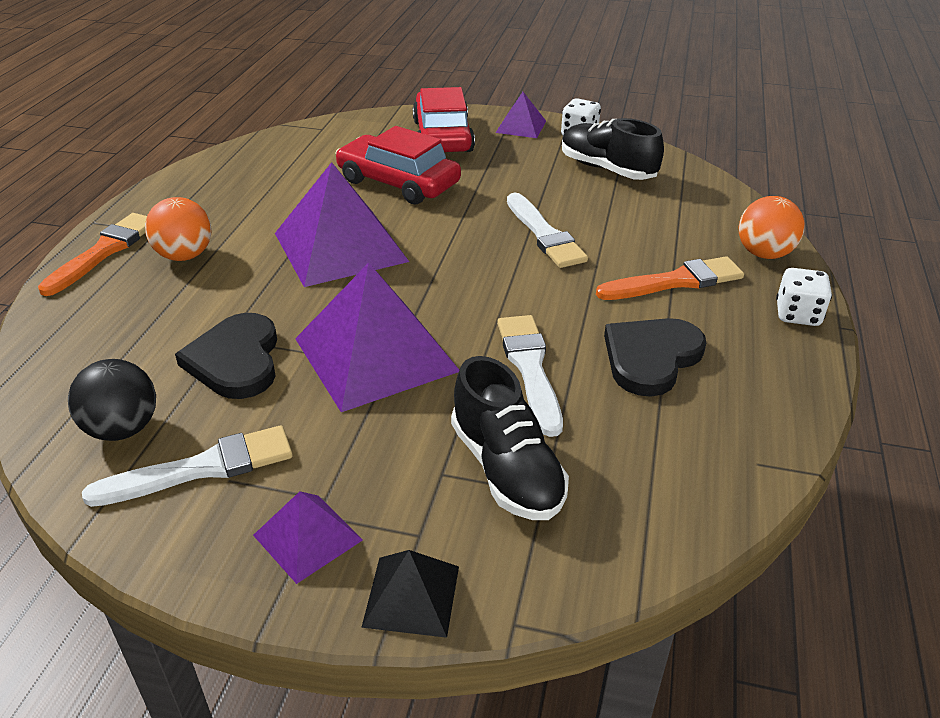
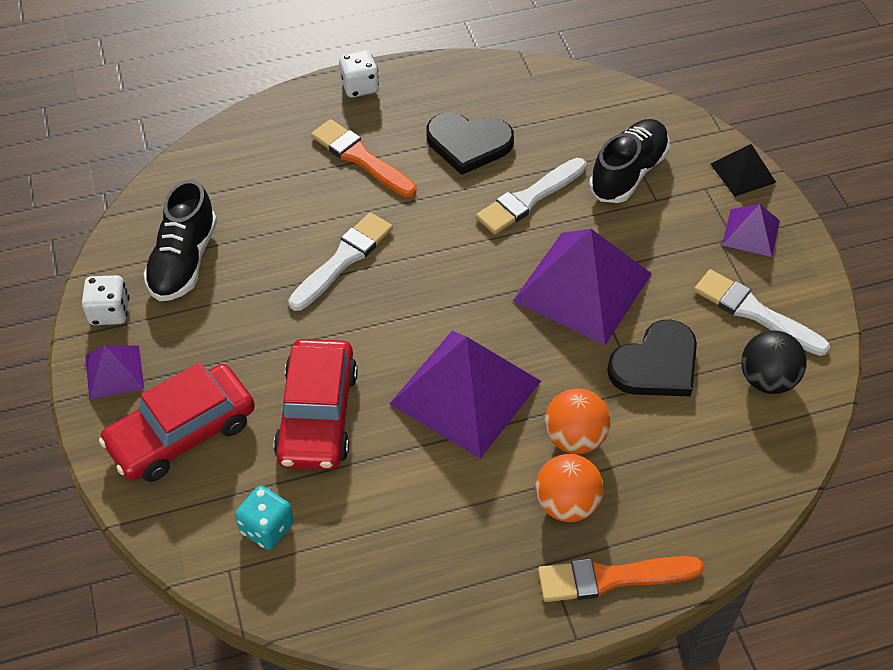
camera: 120 degrees left, 15 degrees up
orange ball [739,196,805,259] -> orange ball moved to [545,389,611,454]
none -> turquoise dice [235,486,294,550]

